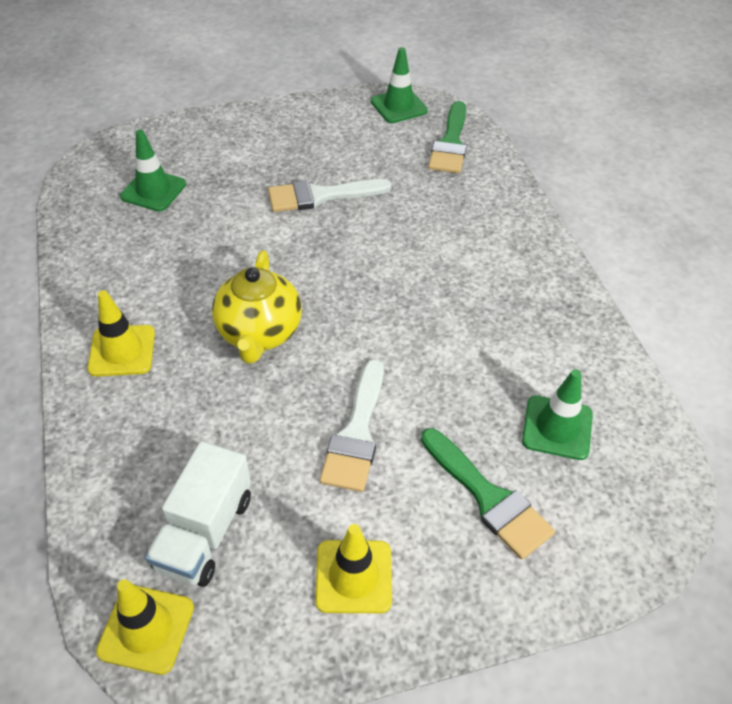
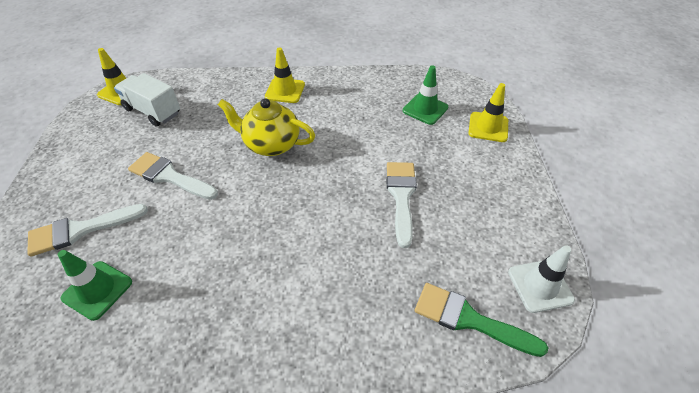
camera: 105 degrees right, 0 degrees up
yellow traffic cone [315,524,392,613] -> yellow traffic cone moved to [468,83,508,142]
green traffic cone [371,47,428,123] -> white traffic cone [508,245,575,313]
green brush [421,428,555,560] -> white brush [27,204,148,257]

